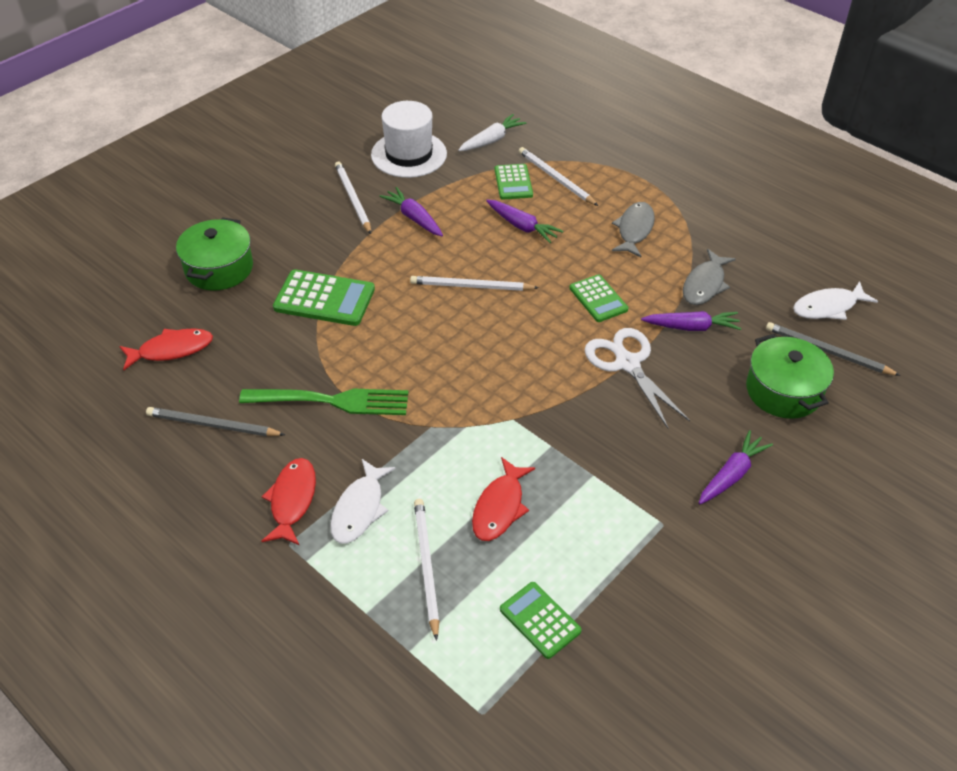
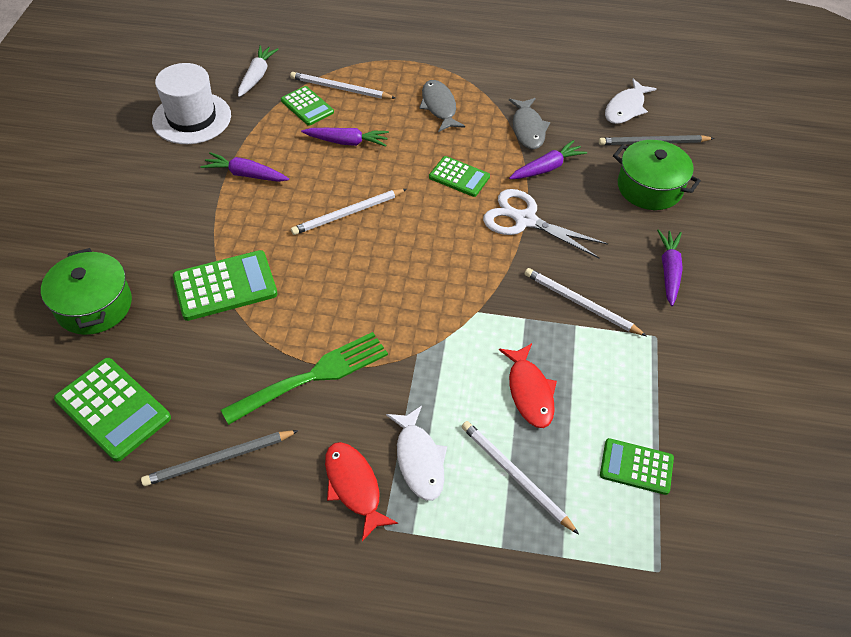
camera: 35 degrees left, 5 degrees up
red fish [119,328,213,370] -> green calculator [54,358,171,462]
white pencil [335,162,371,234] -> white pencil moved to [525,268,647,336]

